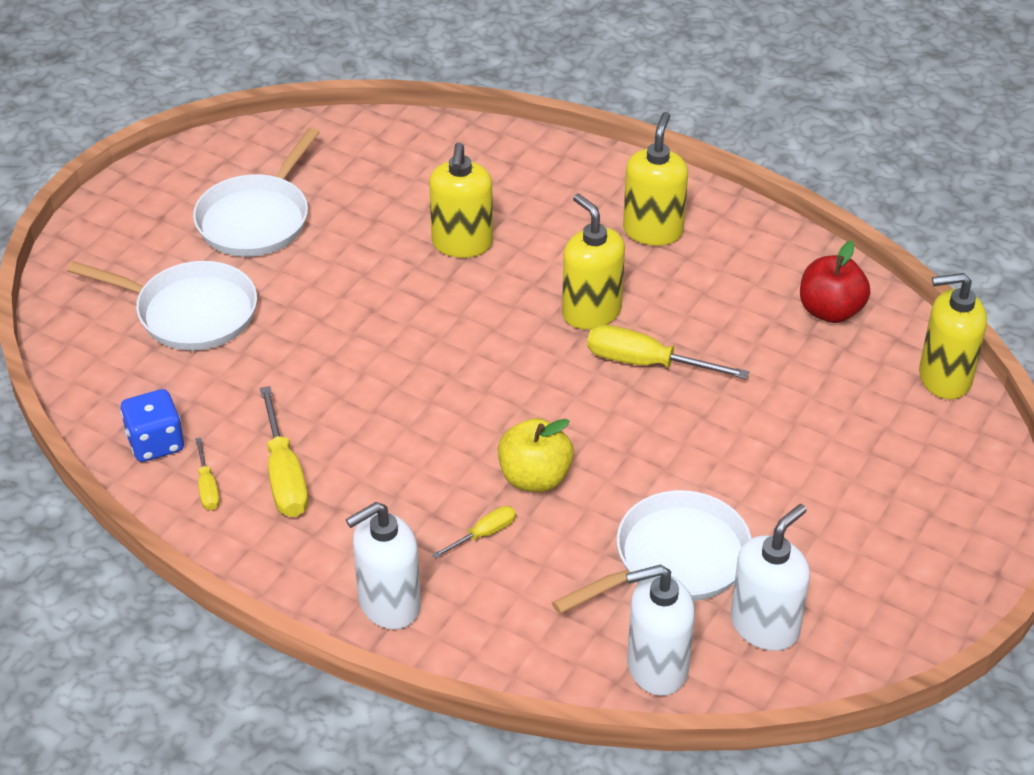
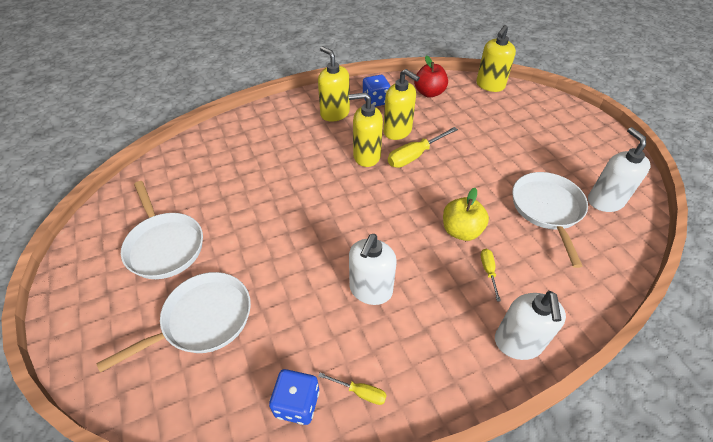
camera: 55 degrees left, 5 degrees up
yellow screwdriver [260,386,308,517] -> none
yellow soap dispenser [429,143,493,258] -> yellow soap dispenser moved to [383,69,420,140]
white soap dispenser [626,564,695,696] -> white soap dispenser moved to [349,234,397,305]
none -> blue dice [363,75,390,107]

